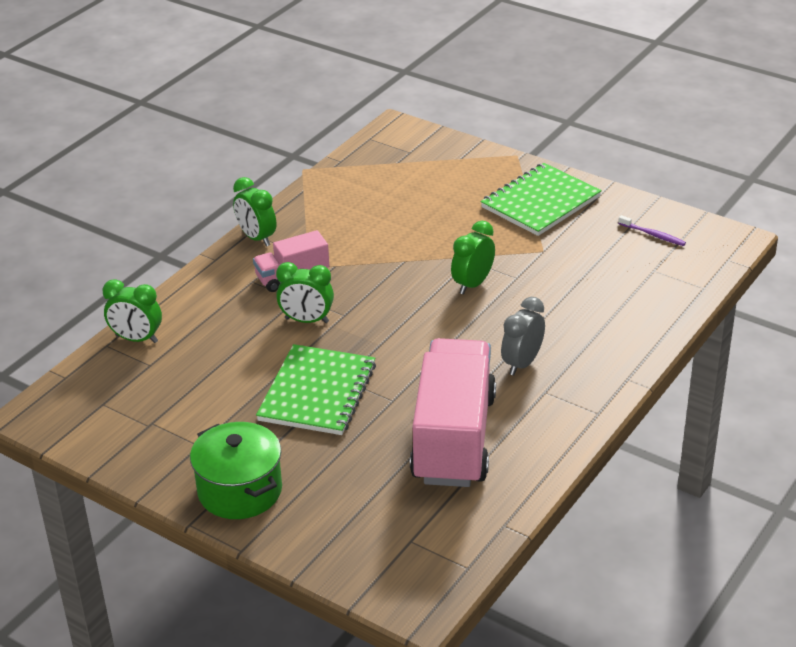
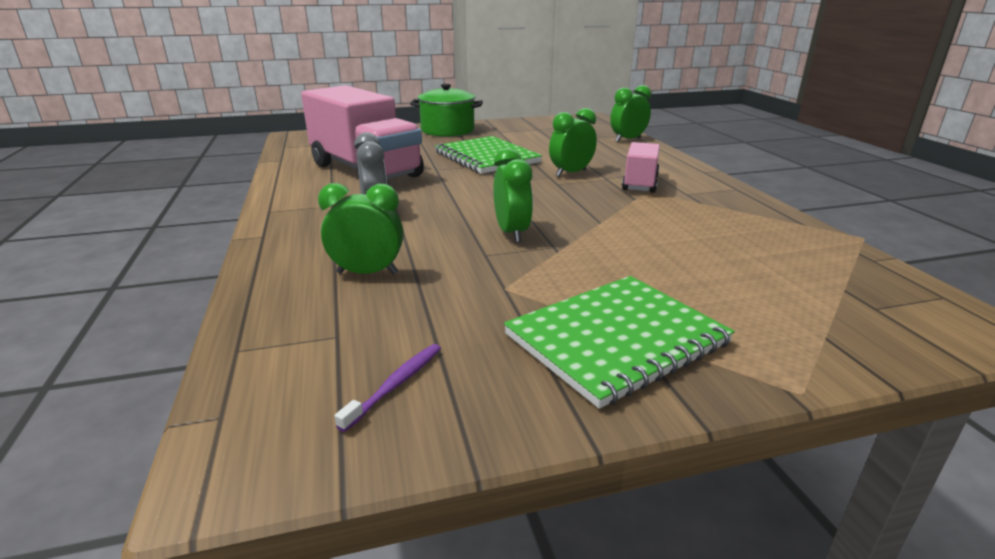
camera: 130 degrees right, 10 degrees down
green clock [233,177,276,247] -> green clock moved to [318,183,404,274]
green notebook [481,163,602,236] -> green notebook turned 60 degrees clockwise [504,276,735,409]
purple toothbrush [618,215,686,246] -> purple toothbrush turned 135 degrees clockwise [335,344,441,432]

